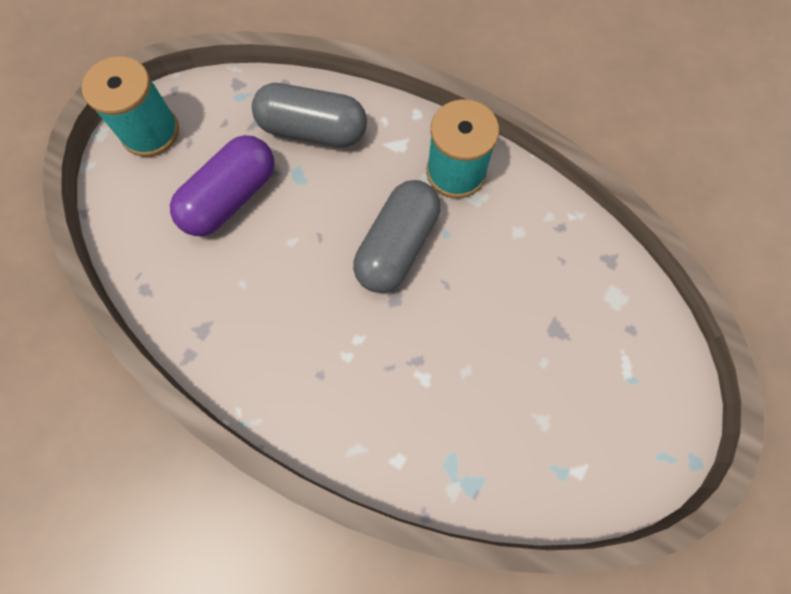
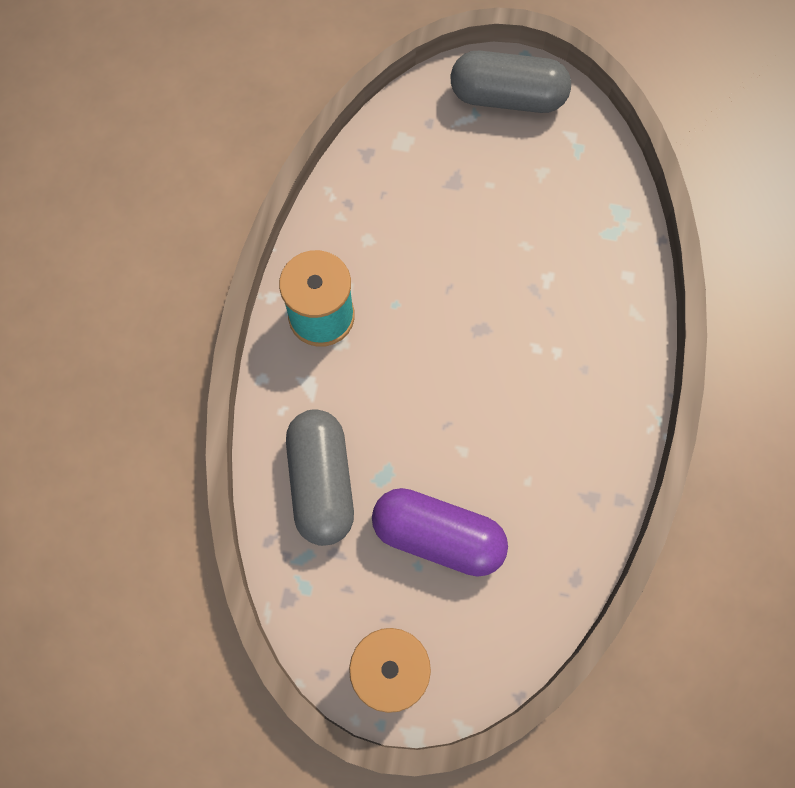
camera: 110 degrees left, 0 degrees up
grey capsule [353,180,440,293] -> grey capsule moved to [451,51,571,113]

